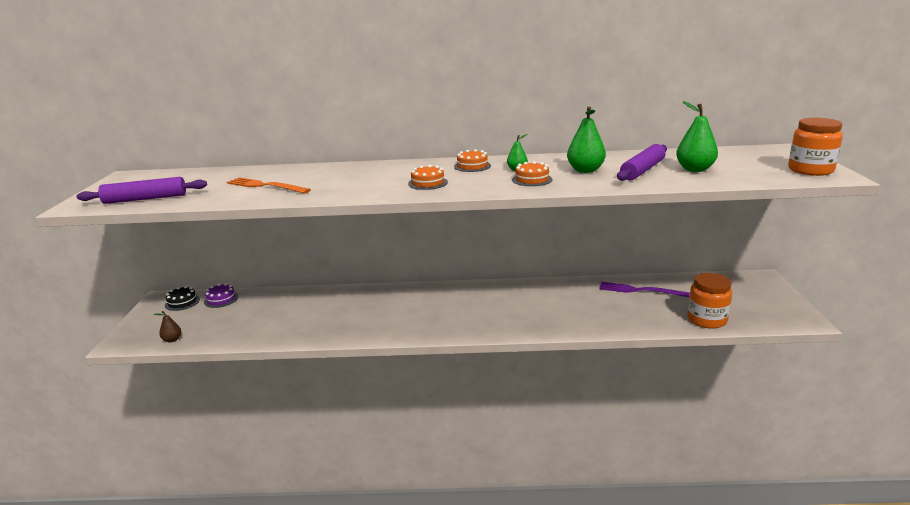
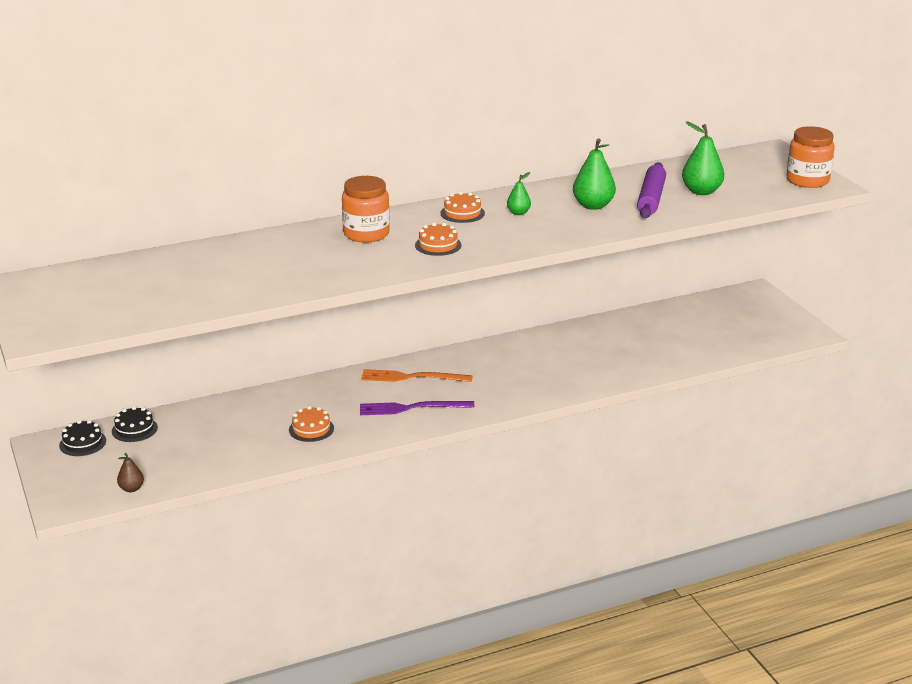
camera: 25 degrees left, 5 degrees up
purple rolling pin [76,177,207,204] -> none
purple cake [204,283,238,308] -> black cake [112,407,158,442]
orange fork [227,177,311,194] -> orange fork moved to [361,369,473,382]
orange cake [512,161,552,186] -> orange cake moved to [289,406,334,442]
purple fork [599,282,690,297] -> purple fork moved to [360,401,475,415]
orange jar [687,273,732,329] -> orange jar moved to [342,176,390,243]

